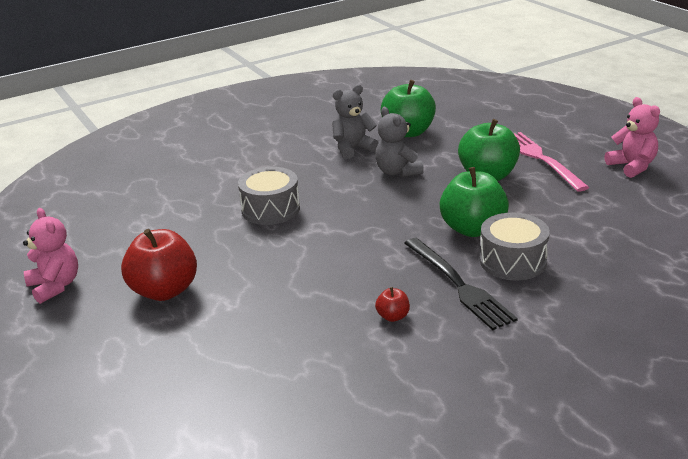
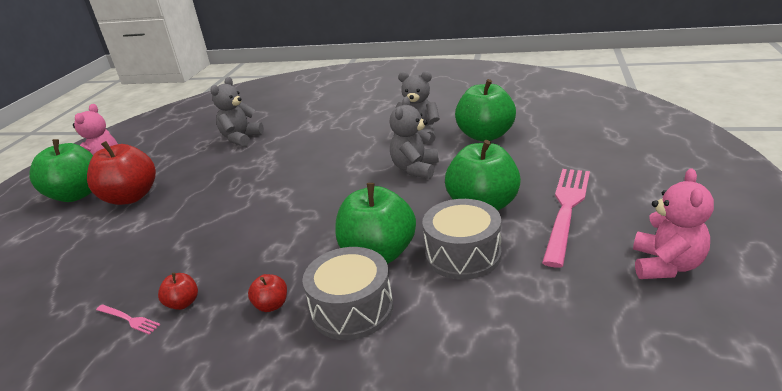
camera: 45 degrees right, 0 degrees up
grey drum [238,167,300,225] -> grey drum moved to [422,199,501,280]
black fork [404,238,518,330] -> red apple [248,274,287,312]
none -> green apple [29,139,93,202]
none -> pink fork [96,305,160,335]
none -> grey teddy bear [210,77,264,147]

